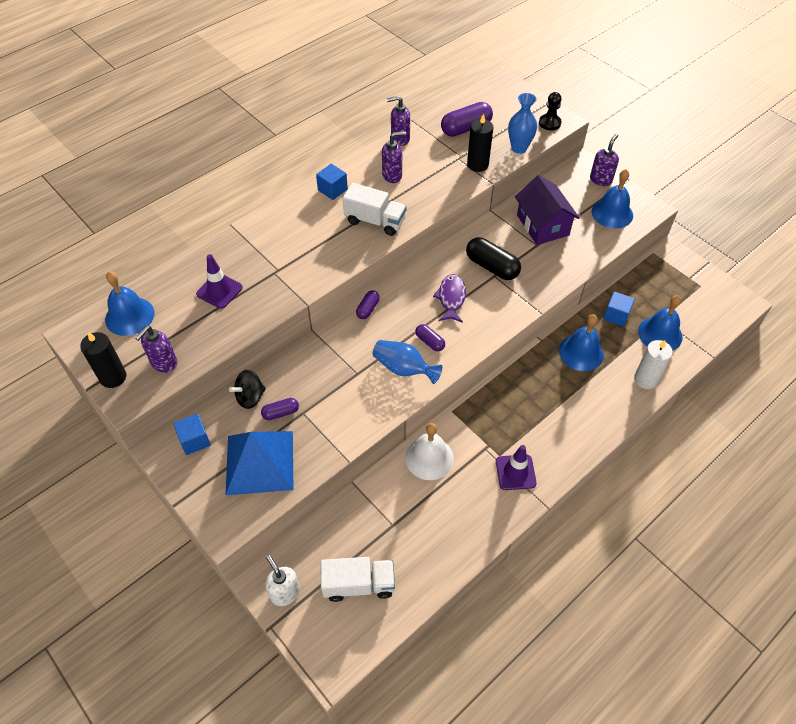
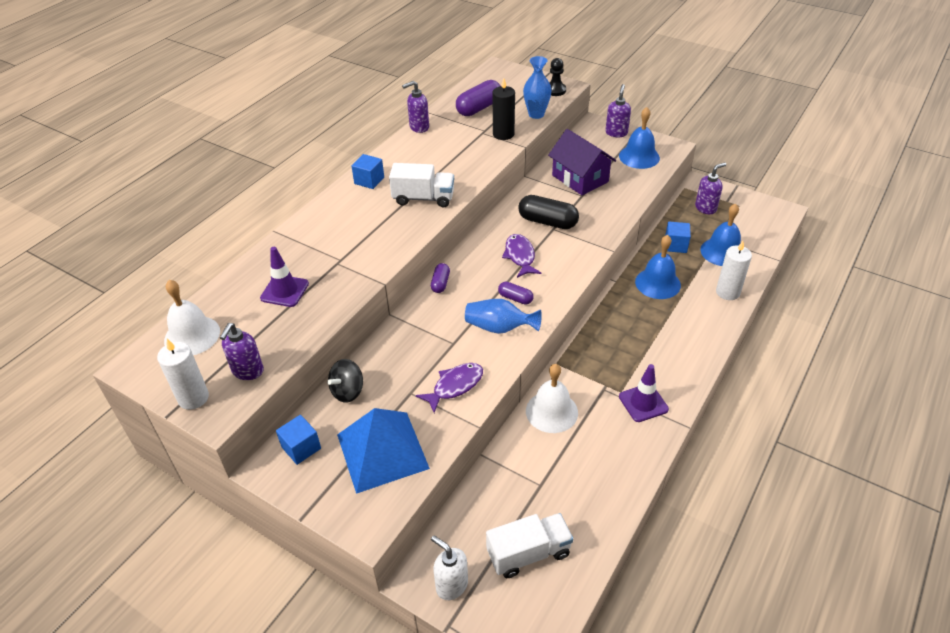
camera: 15 degrees left, 10 degrees down
black candle [80,332,126,388] -> white candle [157,339,209,410]
blue bell [105,271,155,336] -> white bell [164,280,220,355]
purple capsule [261,398,299,420] -> none
purple soap dispenser [382,131,406,183] -> purple soap dispenser moved to [695,163,726,214]
none -> purple fish [416,363,483,413]

